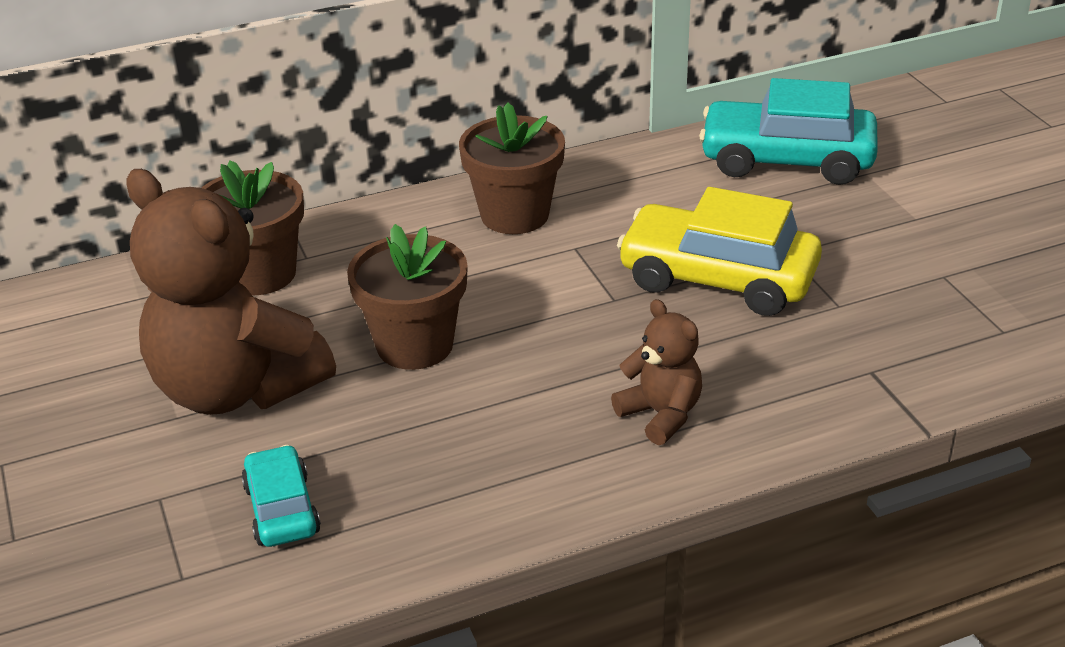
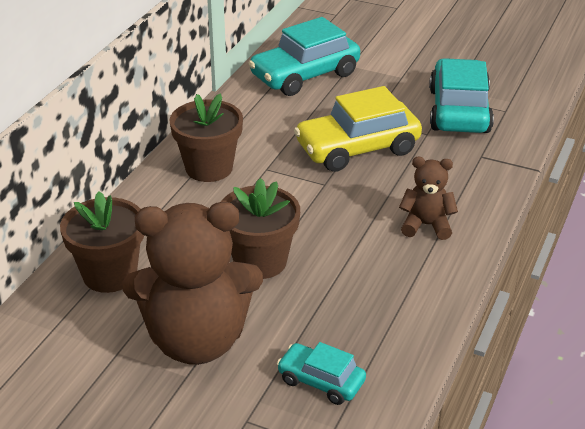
camera: 45 degrees left, 0 degrees up
none -> turquoise car [429,58,494,133]

